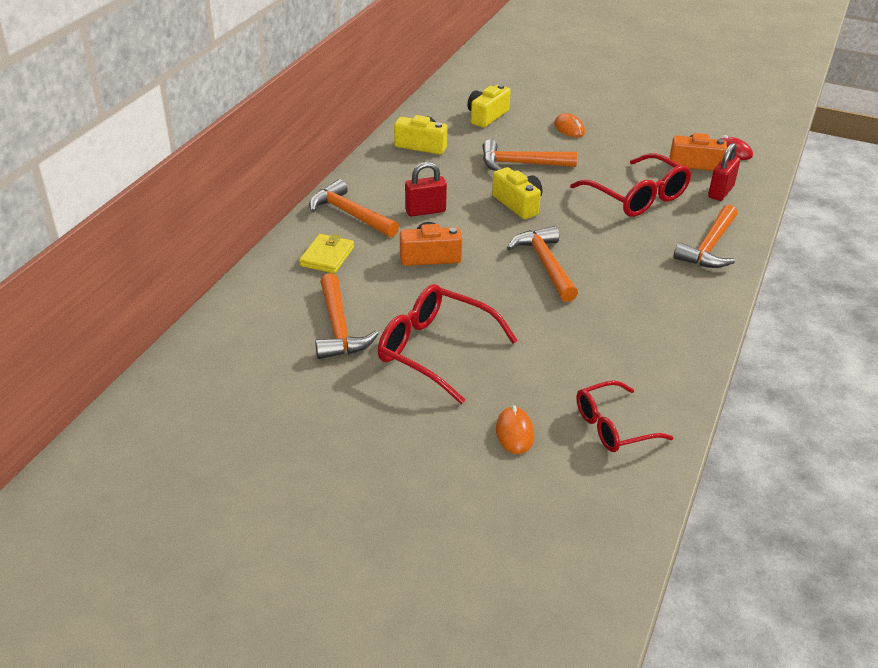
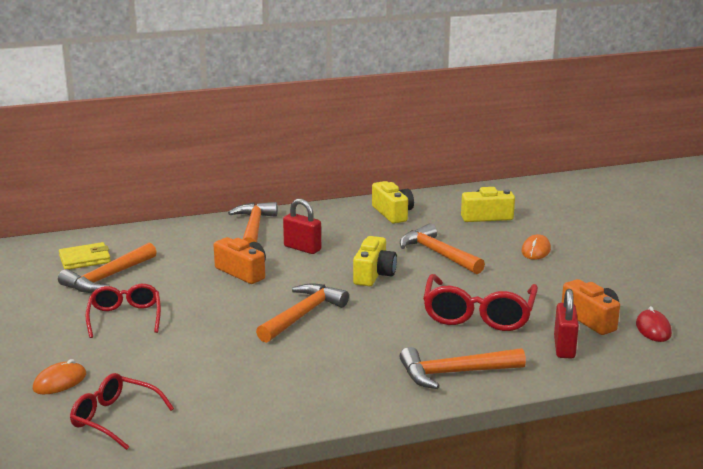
camera: 50 degrees right, 15 degrees down
yellow wallet [299,234,354,274] -> yellow wallet moved to [59,242,111,269]
red glasses [378,284,518,404] -> red glasses [85,284,161,338], size x0.65
red padlock [708,143,740,201] -> red padlock turned 75 degrees counterclockwise [554,289,579,359]

